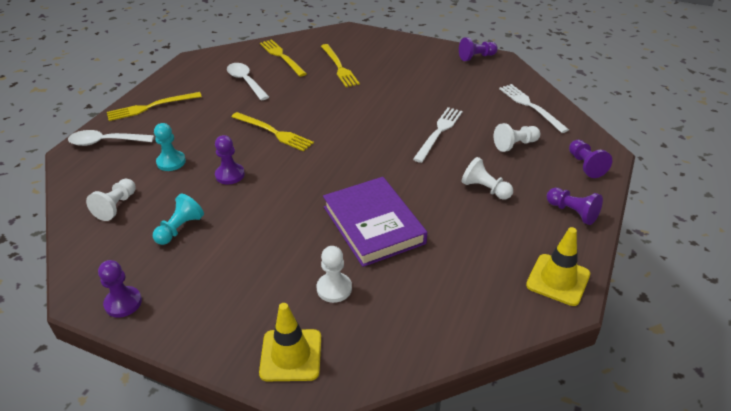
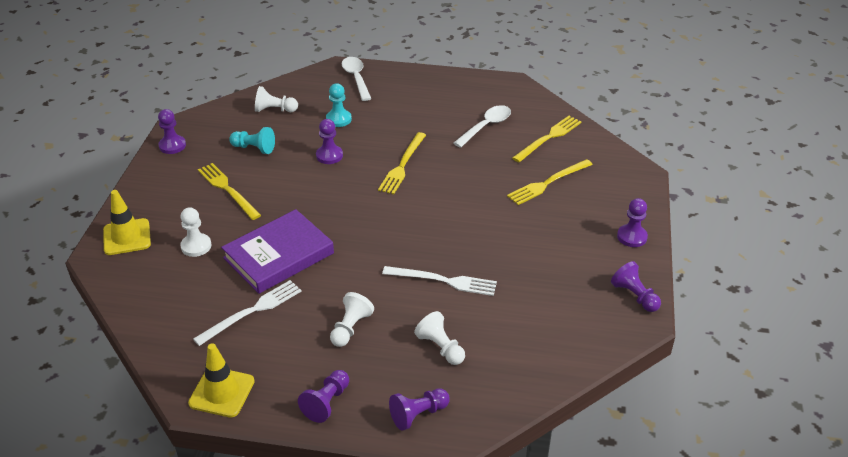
camera: 75 degrees right, 0 degrees up
yellow fork [107,92,202,121] -> yellow fork moved to [198,163,261,220]
white fork [499,84,569,133] -> white fork moved to [193,280,302,346]
none -> purple pawn [617,198,648,247]

